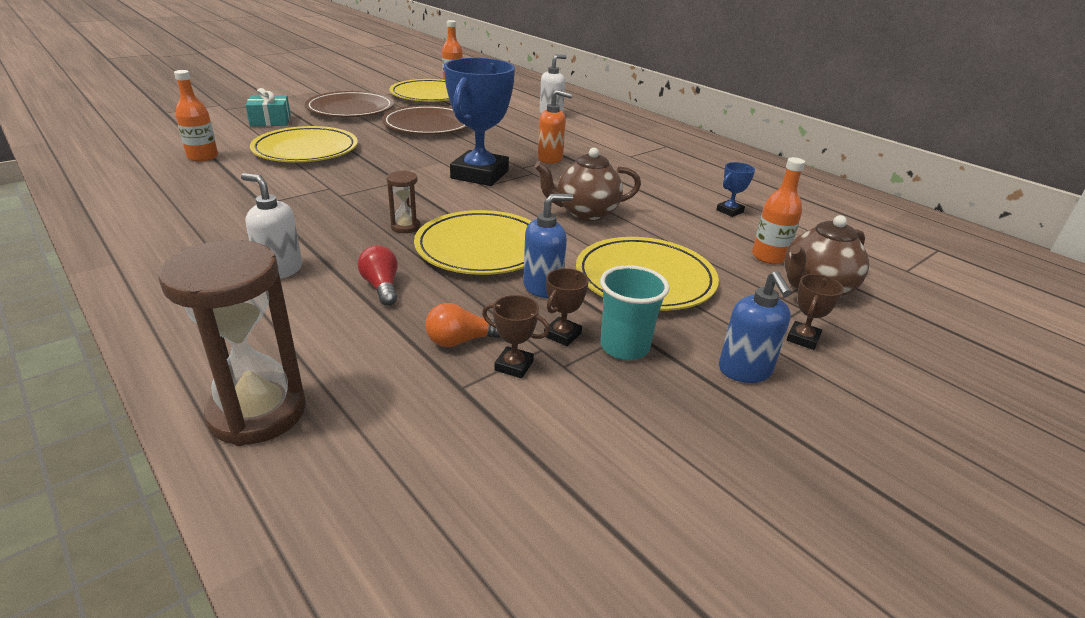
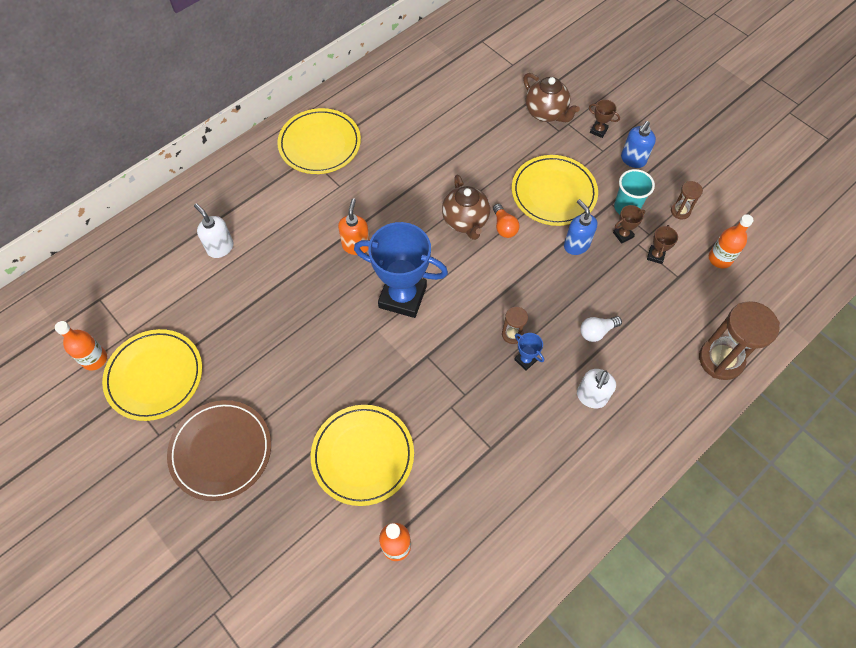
camera: 90 degrees left, 30 degrees up
turquoise gift [246,88,291,126] -> none
red light bulb [358,245,398,306] -> white light bulb [581,316,622,342]
brown plate [382,105,467,134] -> none
yellow plate [414,210,531,275] -> yellow plate moved to [277,108,361,174]
orange light bulb [425,303,501,347] -> orange light bulb moved to [493,204,520,238]
brown trophy [544,268,589,346] -> brown trophy turned 60 degrees counterclockwise [613,205,645,243]
blue trophy [716,162,755,217] -> blue trophy moved to [514,333,544,370]
blue soap dispenser [719,271,792,383] -> blue soap dispenser turned 135 degrees clockwise [621,121,656,168]
orange bottle [752,157,805,264] -> orange bottle moved to [709,214,753,268]
none -> brown hourglass [671,181,703,219]

